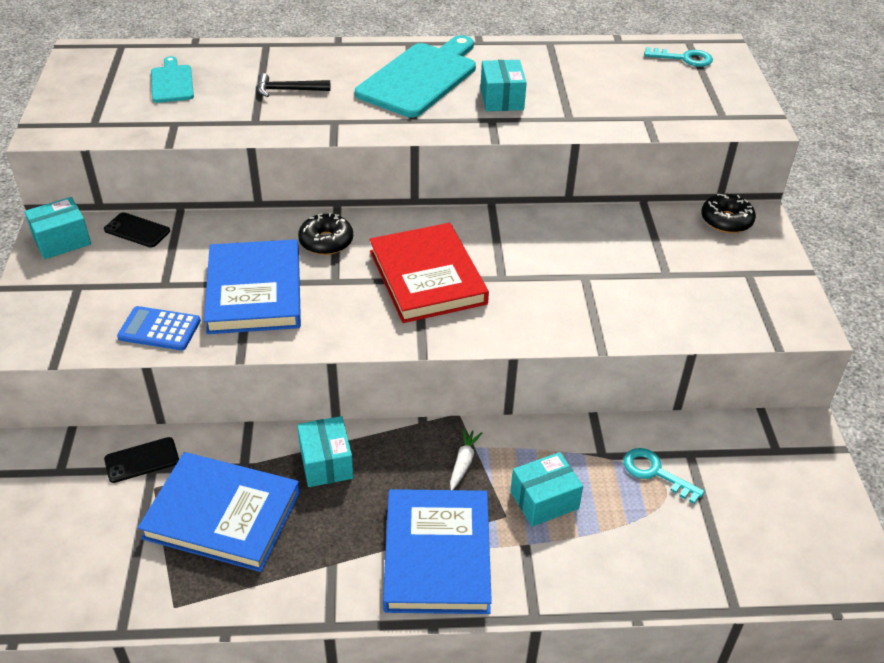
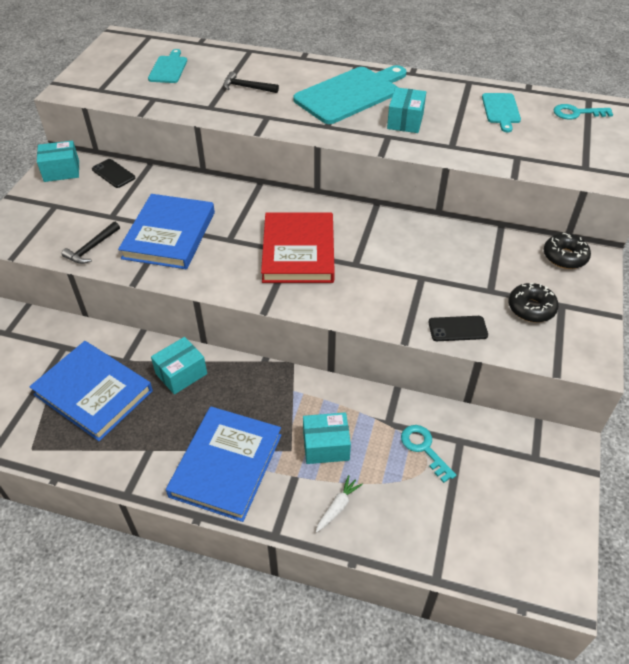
camera: 20 degrees right, 5 degrees up
black phone [104,437,179,483] -> black phone moved to [428,316,488,341]
blue calculator [117,306,201,350] -> black hammer [62,222,120,264]
turquoise box [297,416,354,487] -> turquoise box turned 45 degrees clockwise [151,337,207,395]
black donut [298,213,353,255] -> black donut moved to [508,283,559,323]
white carrot [450,428,482,490] -> white carrot moved to [316,475,363,533]
turquoise key [644,47,713,67] -> turquoise key turned 150 degrees clockwise [554,104,613,120]
none -> turquoise cutting board [482,93,521,133]

